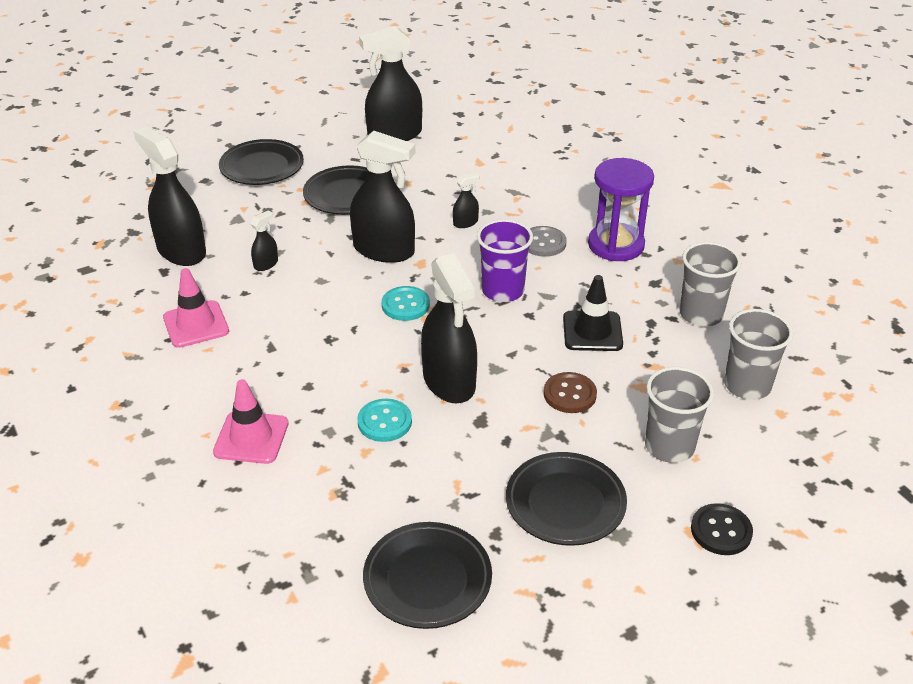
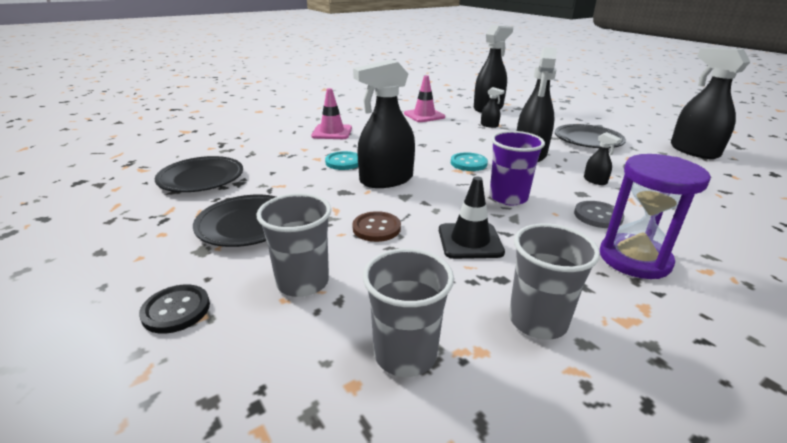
camera: 85 degrees right, 10 degrees down
black plate [219,139,304,185] -> none

